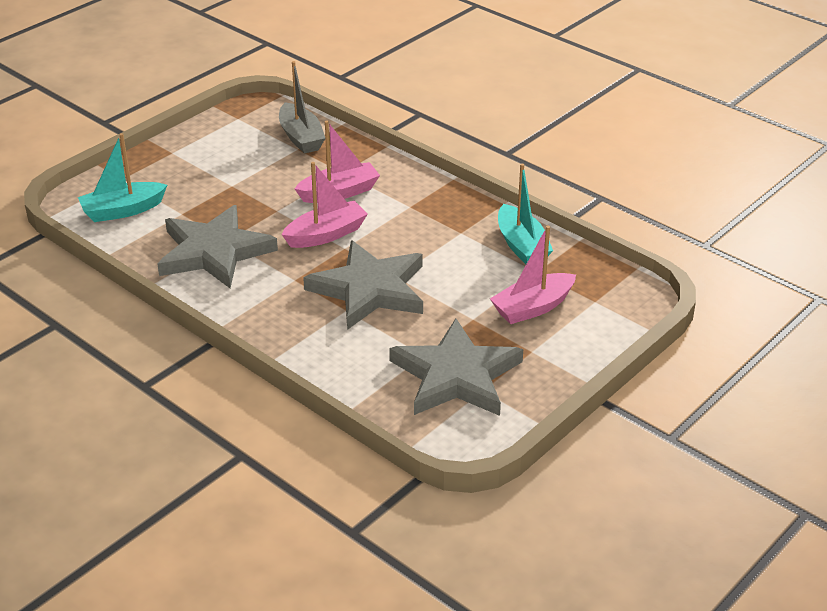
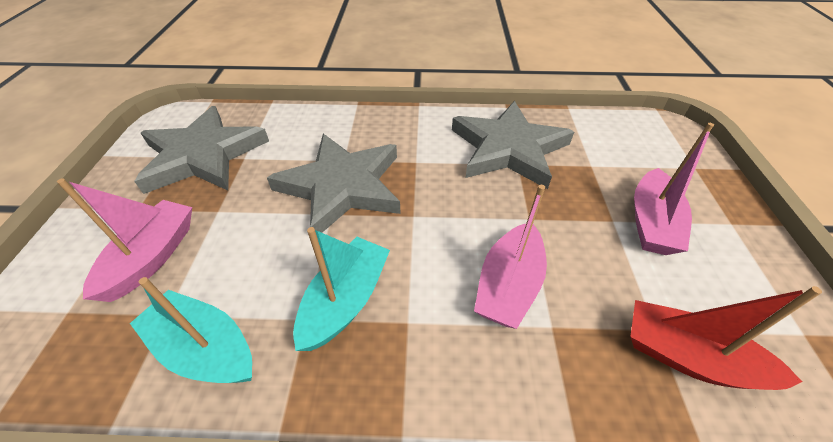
camera: 140 degrees right, 10 degrees up
turquoise boat [78,133,167,222] -> turquoise boat moved to [293,227,390,351]
grey boat [279,61,326,154] -> red boat [630,286,822,390]
pink boat [281,162,368,248] -> pink boat moved to [634,123,714,255]

